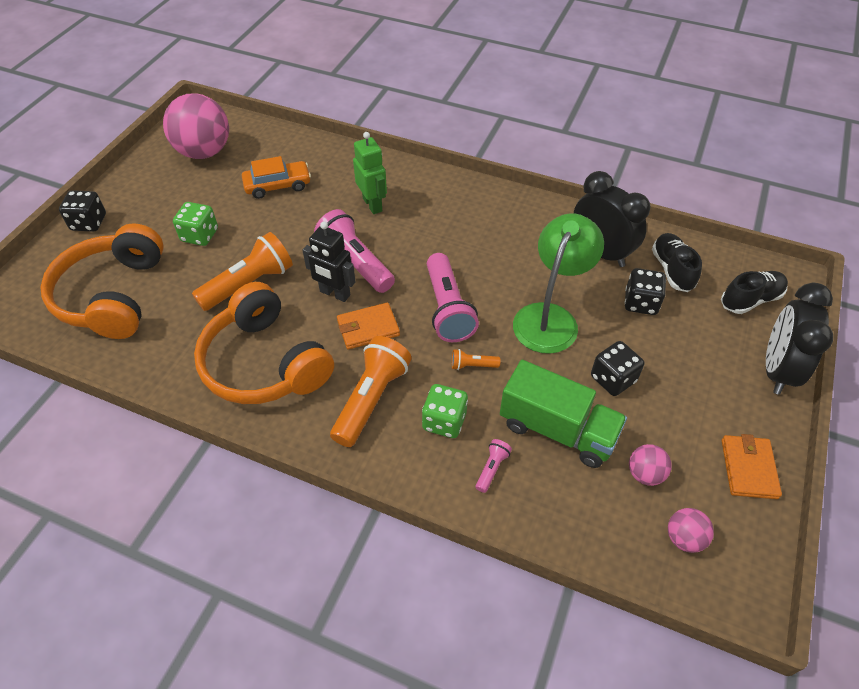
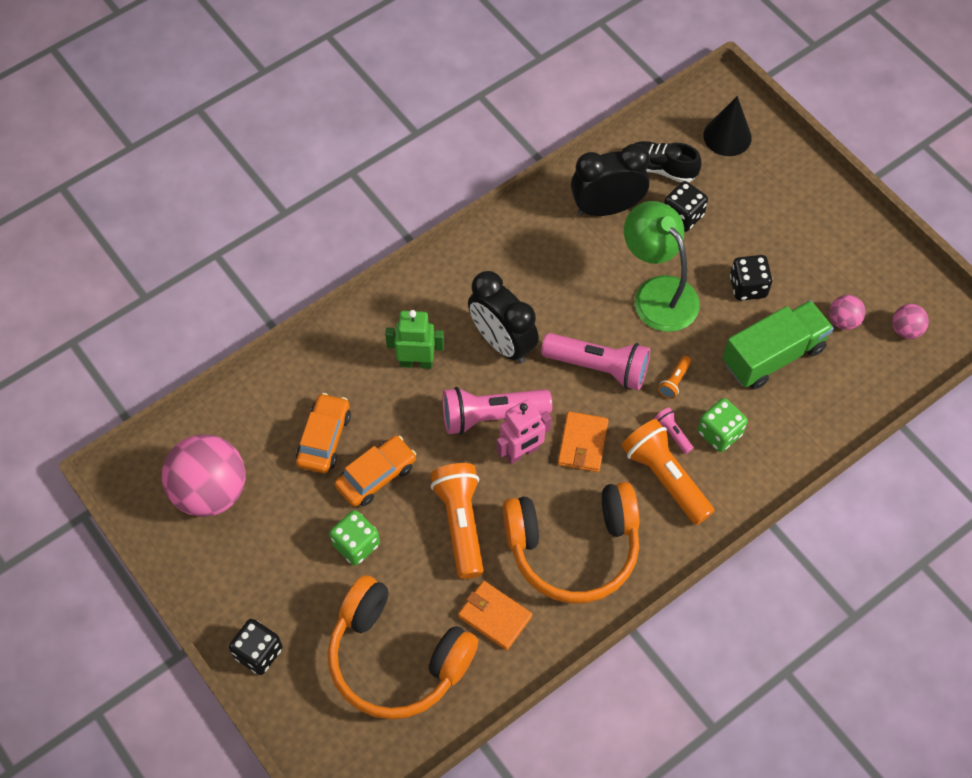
camera: 60 degrees left, 10 degrees up
black robot [302,222,356,302] -> pink robot [496,399,551,464]
pink flashlight [475,439,512,493] -> pink flashlight moved to [654,407,694,454]
black shoe [721,271,788,314] -> black cone [704,96,752,156]
orange wallet [722,434,782,499] -> orange wallet moved to [458,581,532,650]
black clock [766,282,833,395] -> black clock moved to [468,271,539,363]
none -> orange car [334,436,416,507]

